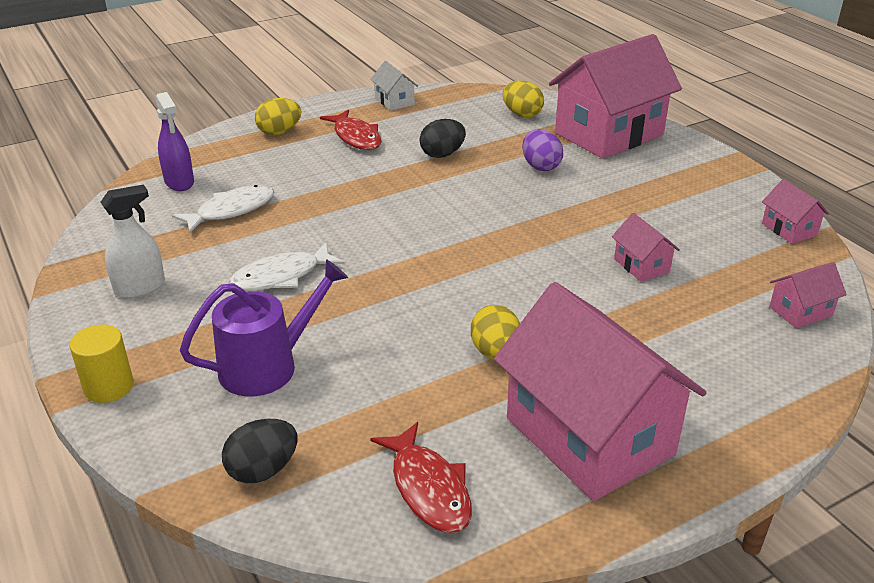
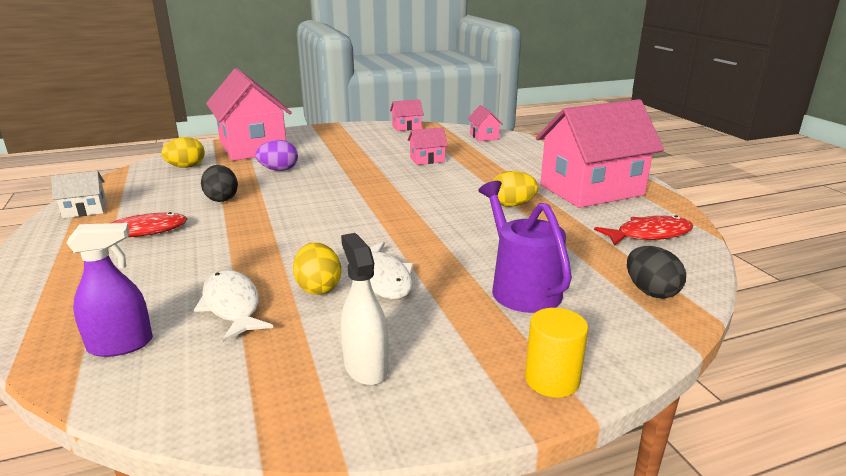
camera: 80 degrees left, 10 degrees down
yellow egg [255,98,301,135] -> yellow egg moved to [293,242,341,295]

